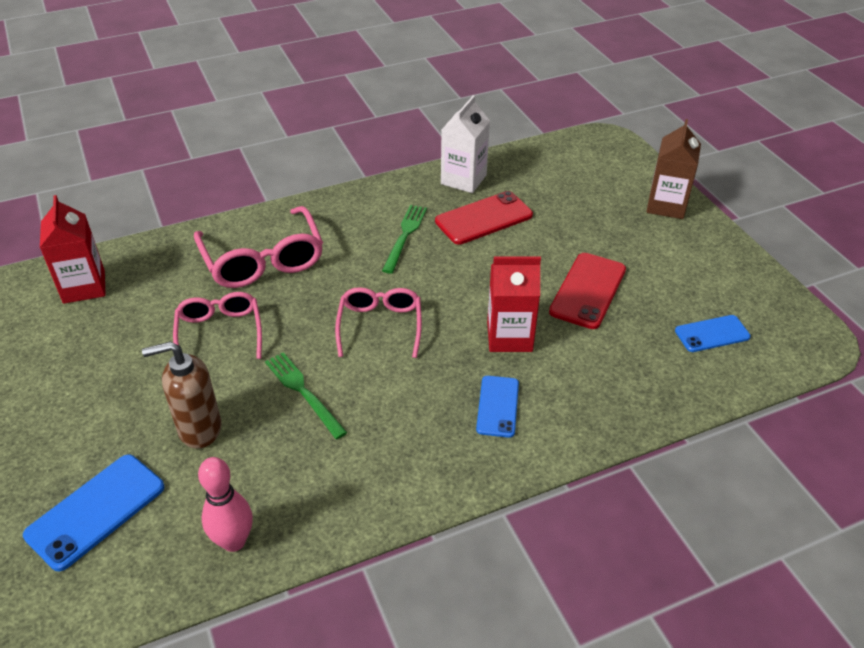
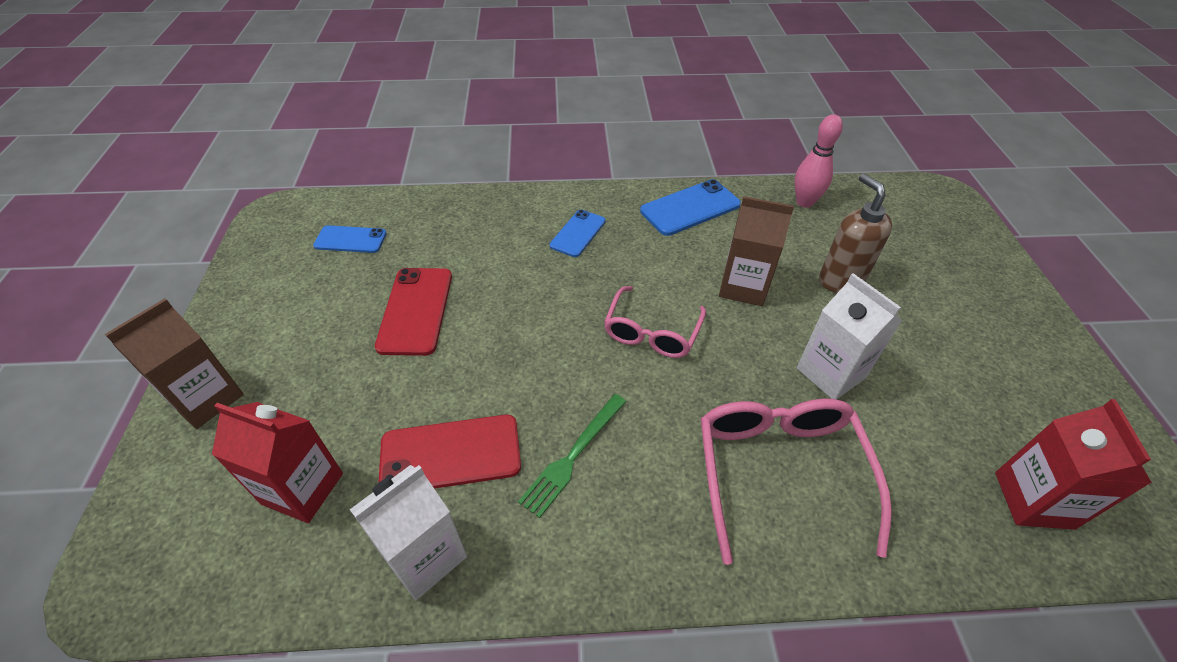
camera: 160 degrees left, 5 degrees up
blue phone [23,454,165,571] -> blue phone moved to [640,179,741,236]
brown soap dispenser [142,341,221,449] -> brown soap dispenser turned 120 degrees counterclockwise [819,173,892,293]
pink glasses [173,292,262,359] -> white carton [797,273,902,399]
green fork [265,352,348,439] -> brown carton [719,196,794,306]
red carton [487,257,541,352] -> red carton moved to [212,402,343,523]
red phone [549,253,626,329] -> red phone turned 45 degrees counterclockwise [375,268,452,356]

